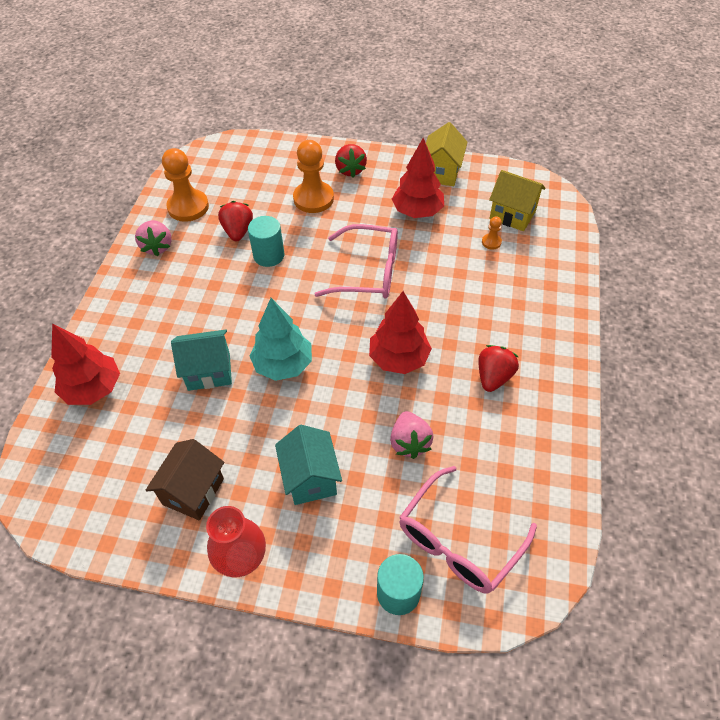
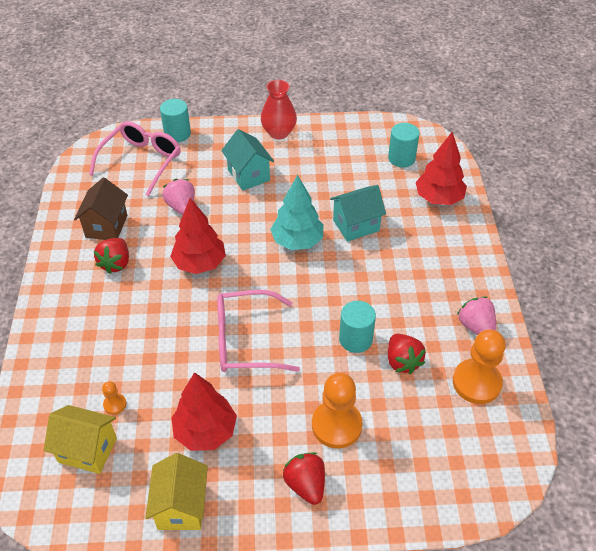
camera: 165 degrees right, 5 degrees down
brown house [146,439,224,520] -> brown house moved to [74,178,128,240]
none -> turquoise cylinder [388,123,420,167]

